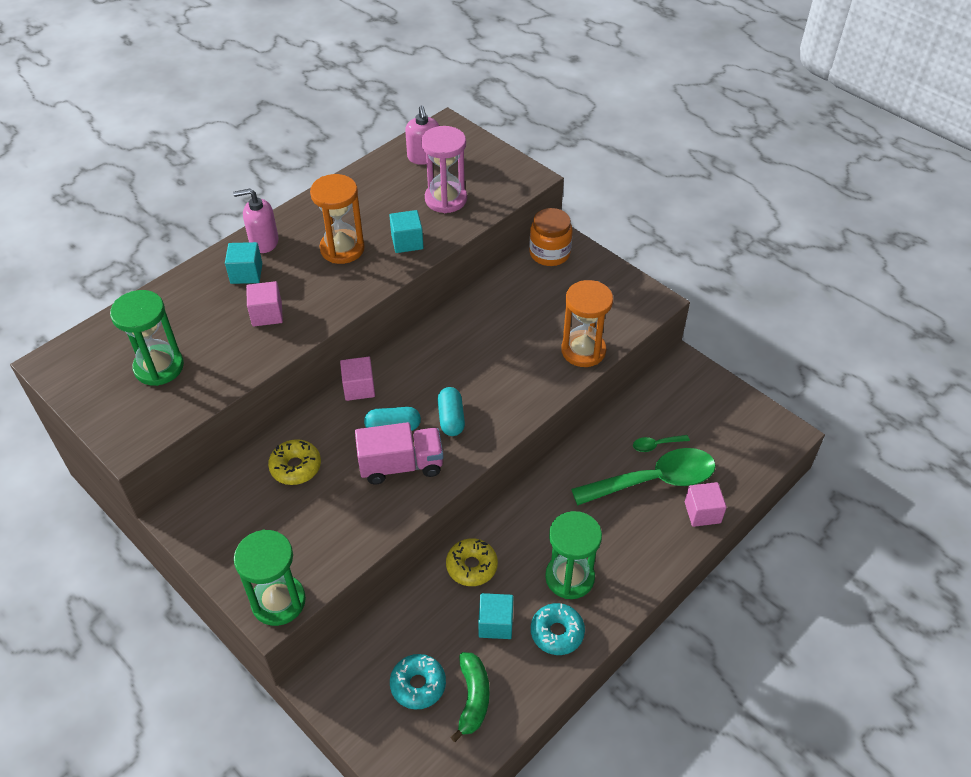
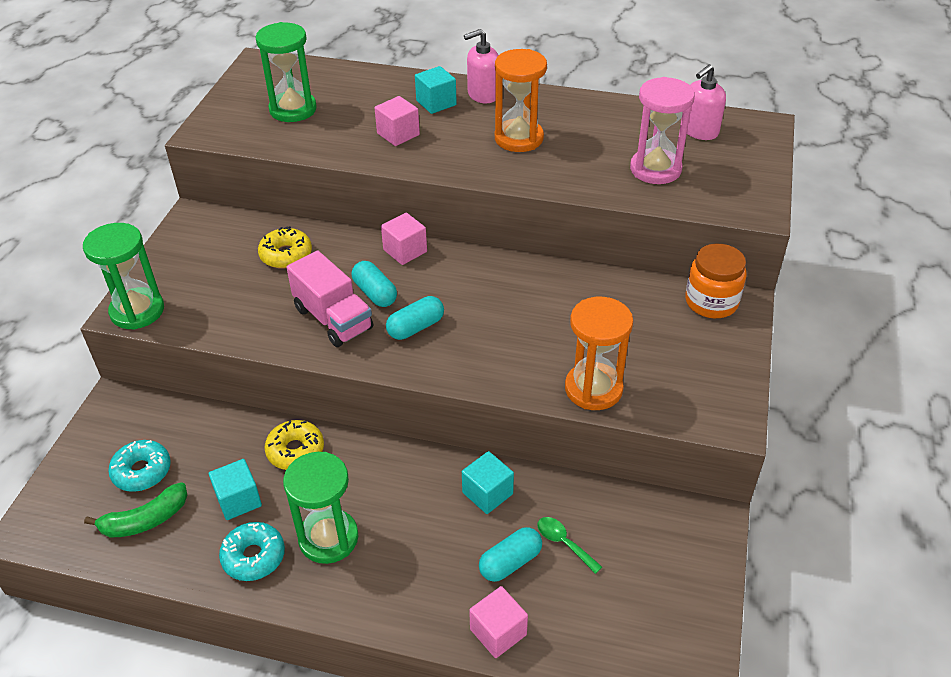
camera: 60 degrees right, 5 degrees down
pink soap dispenser [233,188,279,253] -> pink soap dispenser turned 75 degrees counterclockwise [464,29,499,103]
turquoise cube [389,210,424,253] -> turquoise cube moved to [462,451,514,514]
green spoon [571,448,716,505] -> turquoise capsule [479,527,542,582]

